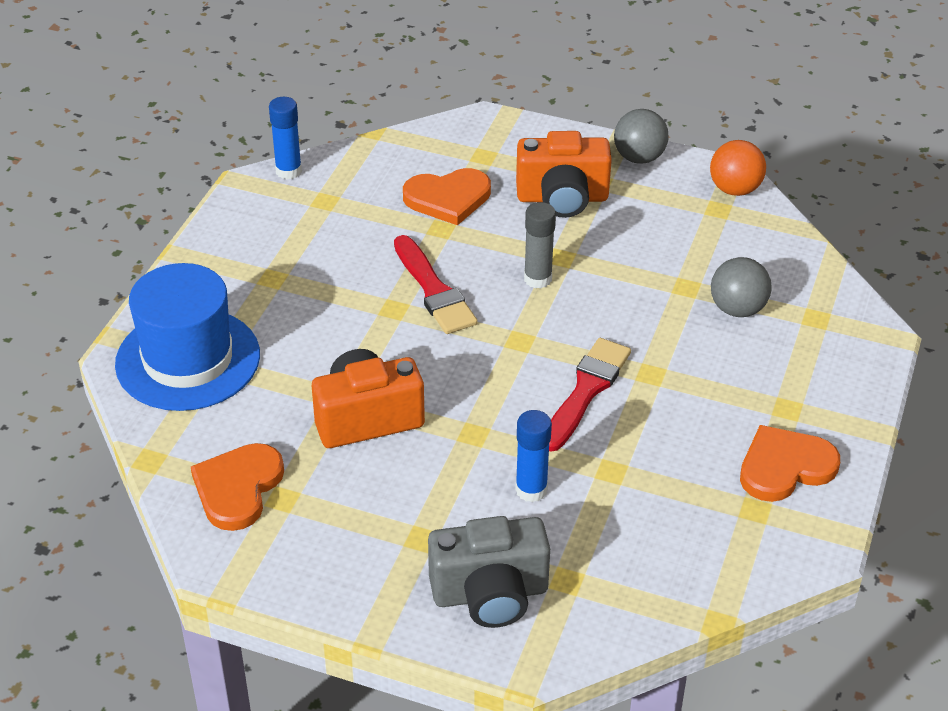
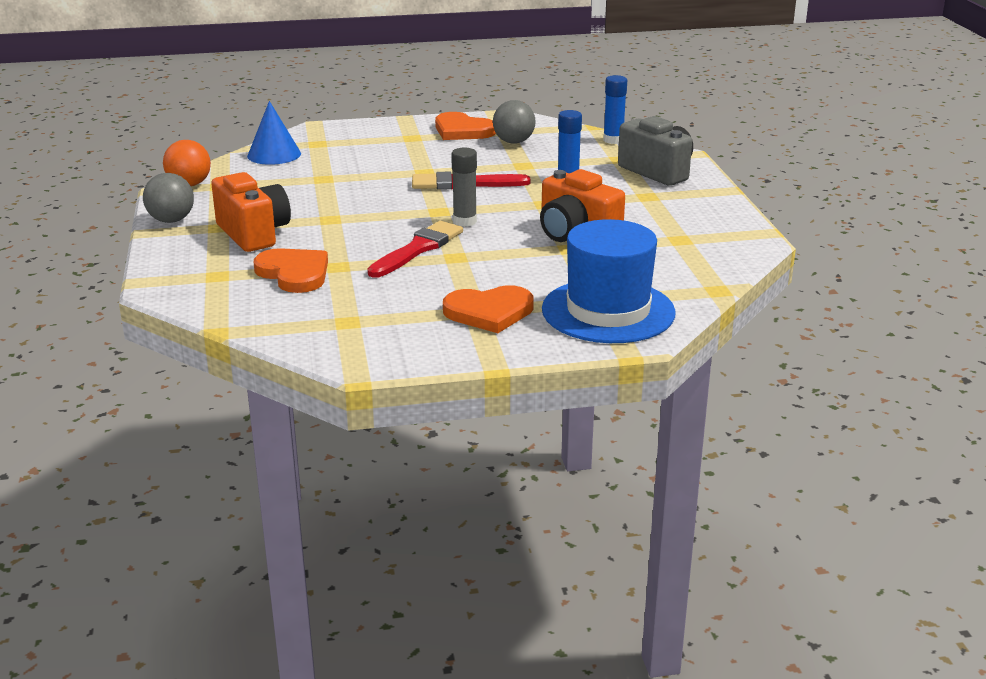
camera: 120 degrees left, 15 degrees down
orange heart [191,443,284,531] -> orange heart moved to [443,285,534,333]
blue glue stick [269,97,302,180] -> blue glue stick moved to [603,75,627,144]
grey glue stick [524,202,556,289] -> grey glue stick moved to [451,148,477,227]
grey ball [711,257,772,317] -> grey ball moved to [493,100,536,143]
none -> blue cone [247,101,301,165]

